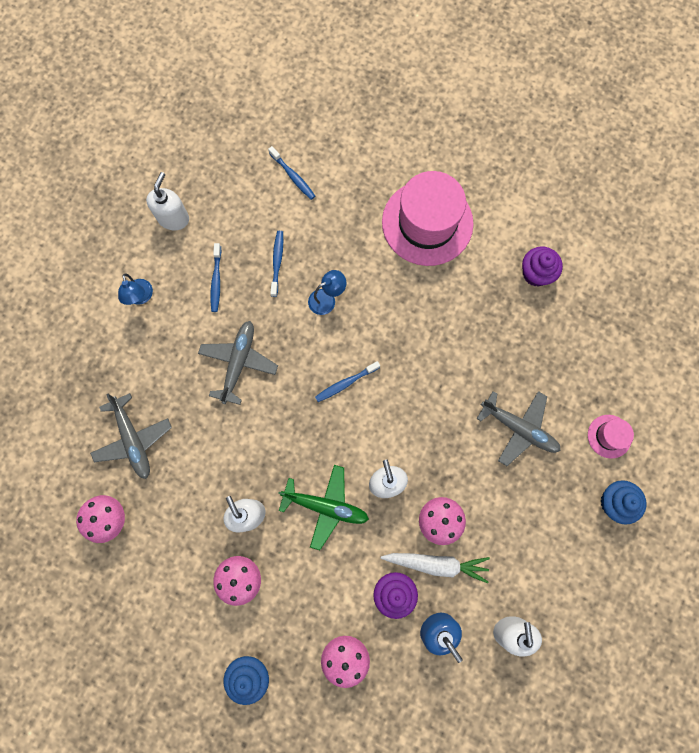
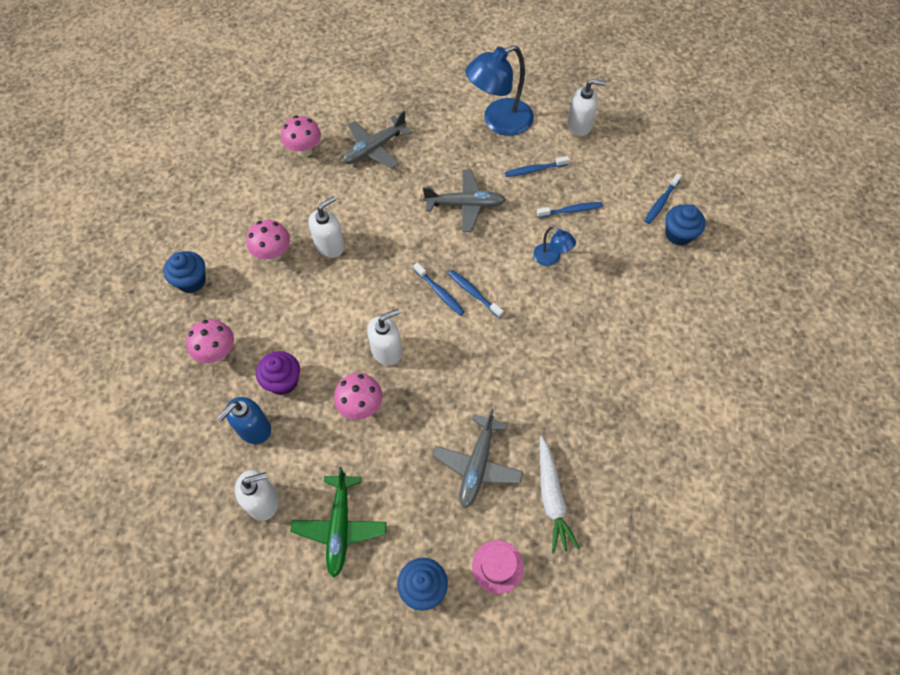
camera: 75 degrees right, 15 degrees down
blue lamp [118,273,153,305] -> blue lamp [465,45,534,136], size x2.04
green plane [278,465,369,550] -> green plane moved to [290,467,386,577]
white carrot [381,553,490,583] -> white carrot moved to [540,436,580,553]
pink hat [382,171,474,266] -> none
purple cupcake [522,247,563,286] -> none
none -> blue toothbrush [414,262,465,316]
none -> blue cupcake [665,204,705,246]

